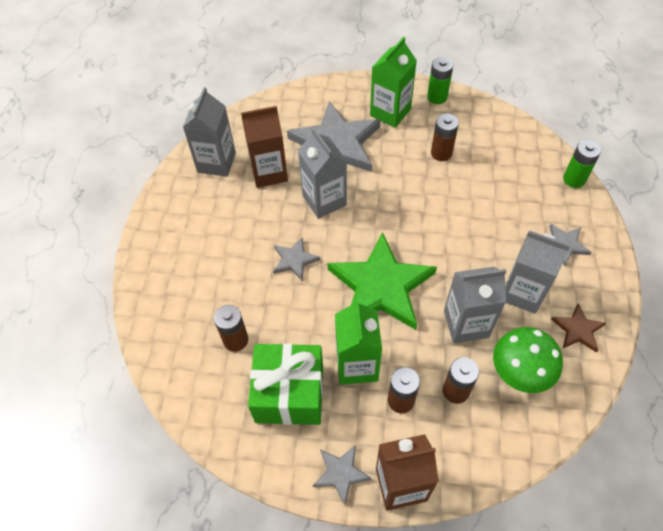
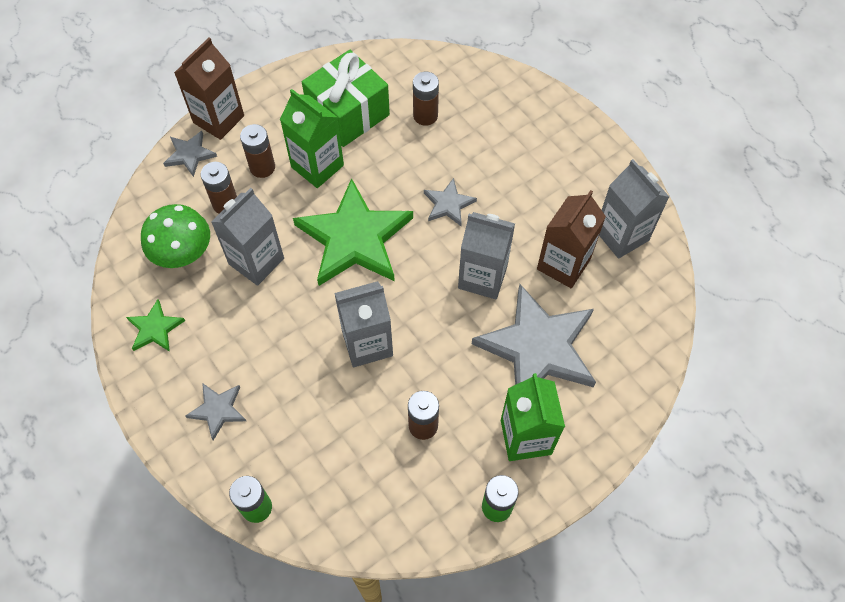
camera: 135 degrees right, 5 degrees up
grey star [313,445,372,505] -> grey star moved to [163,131,217,177]
grey carton [505,231,571,314] -> grey carton moved to [334,281,393,367]
brown star [551,303,606,352] -> green star [126,299,185,352]

